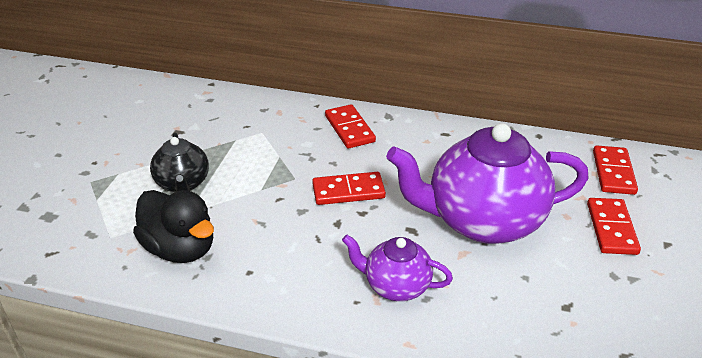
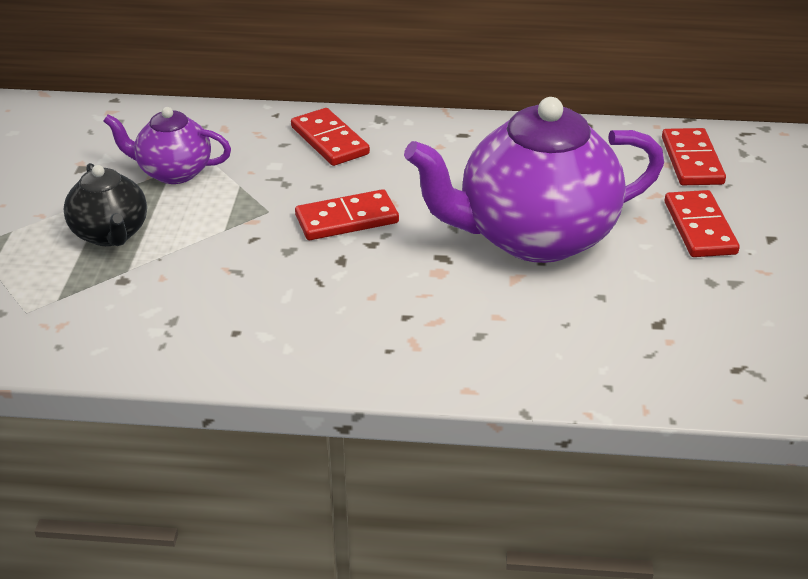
camera: 10 degrees left, 0 degrees up
black duck [133,190,214,263] -> none
purple teapot [342,235,453,301] -> purple teapot moved to [104,107,231,184]

